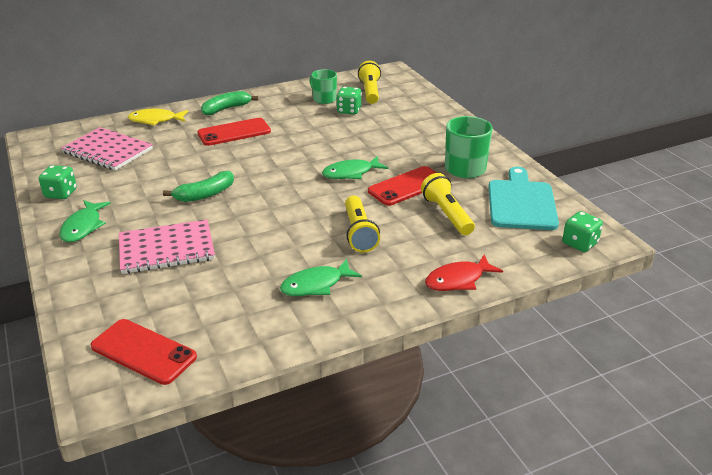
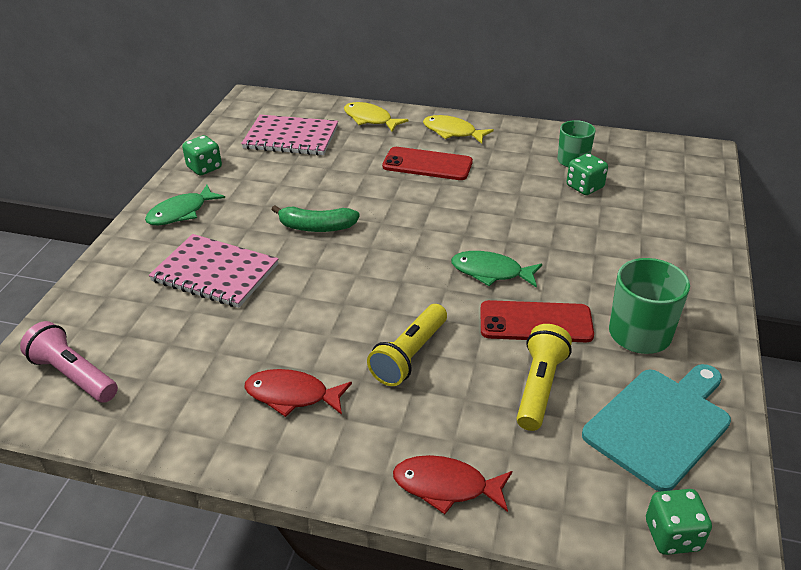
camera: 40 degrees right, 5 degrees up
pink notebook [61,127,153,171] -> pink notebook turned 60 degrees counterclockwise [241,115,338,155]
red phone [90,319,197,385] -> pink flashlight [20,321,118,403]
green banana [201,91,258,115] -> yellow fish [423,115,494,144]
green fish [280,259,362,296] -> red fish [244,369,352,417]
yellow flashlight [358,61,381,104] -> none

